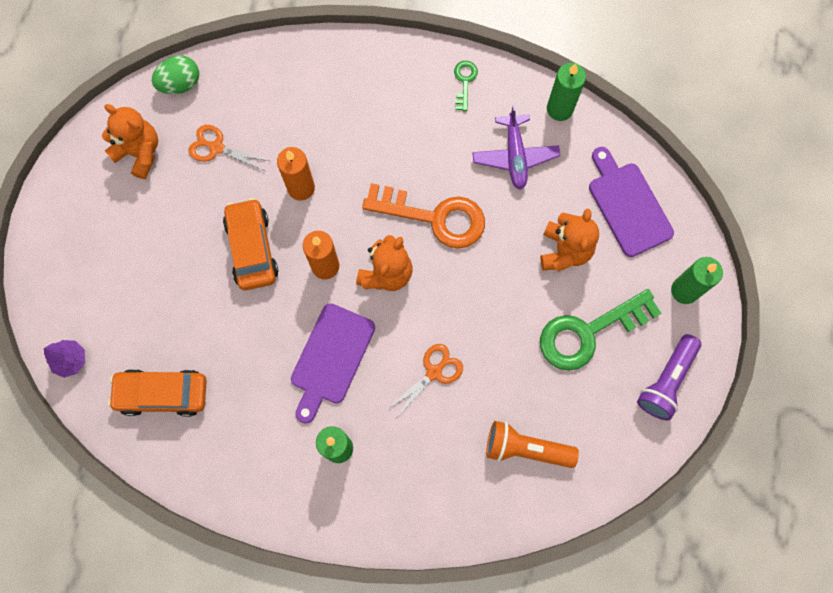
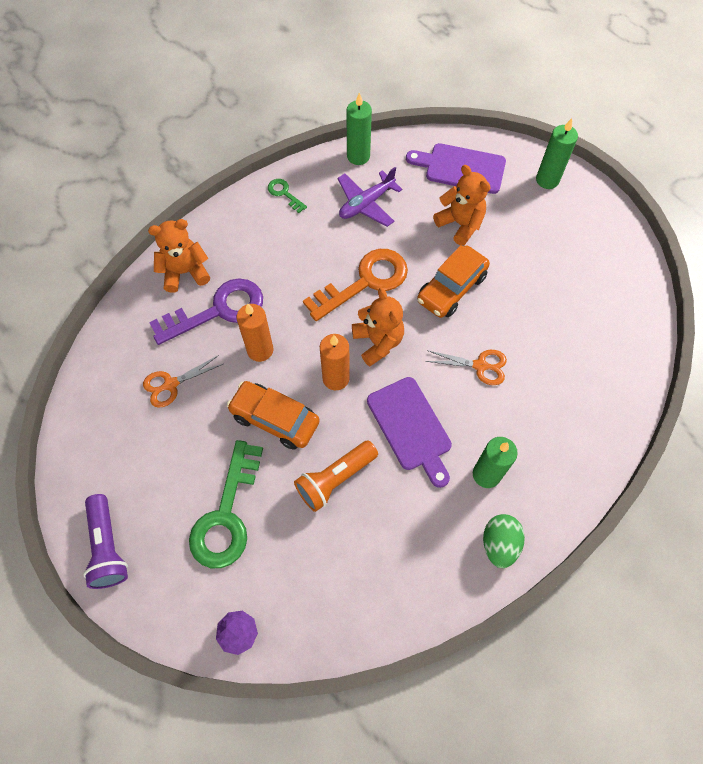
camera: 50 degrees left, 10 degrees down
orange teddy bear [102,104,158,179] -> orange teddy bear moved to [148,219,210,292]
orange car [108,369,207,417] -> orange car moved to [417,245,490,318]
green egg [152,55,199,94] -> green egg moved to [483,514,525,568]
orange scissors [389,344,463,418] -> orange scissors turned 105 degrees clockwise [425,350,507,385]
purple plane [472,105,560,190] -> purple plane turned 105 degrees clockwise [338,167,403,227]
orange flashlight [486,421,579,468] -> orange flashlight moved to [294,441,378,512]
green key [540,289,661,371] -> green key moved to [189,440,263,568]
purple flashlight [637,334,701,421] -> purple flashlight moved to [83,494,128,589]
none -> purple key [149,278,263,345]

